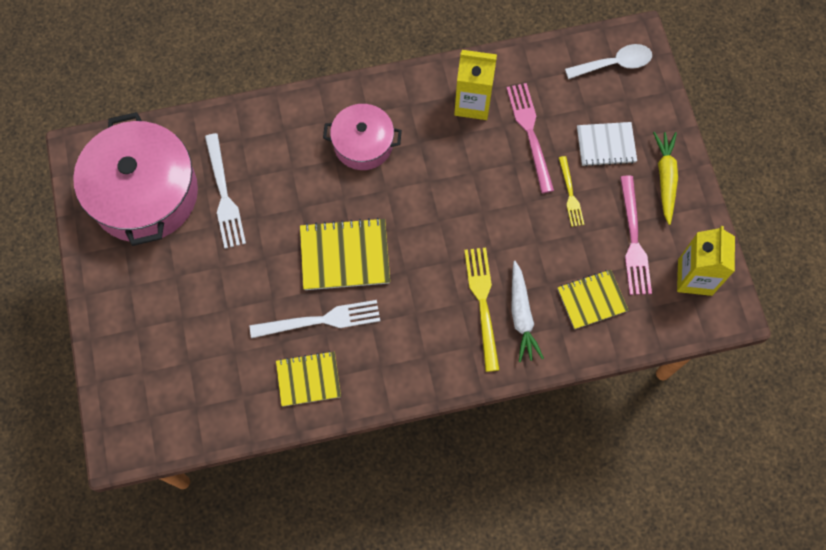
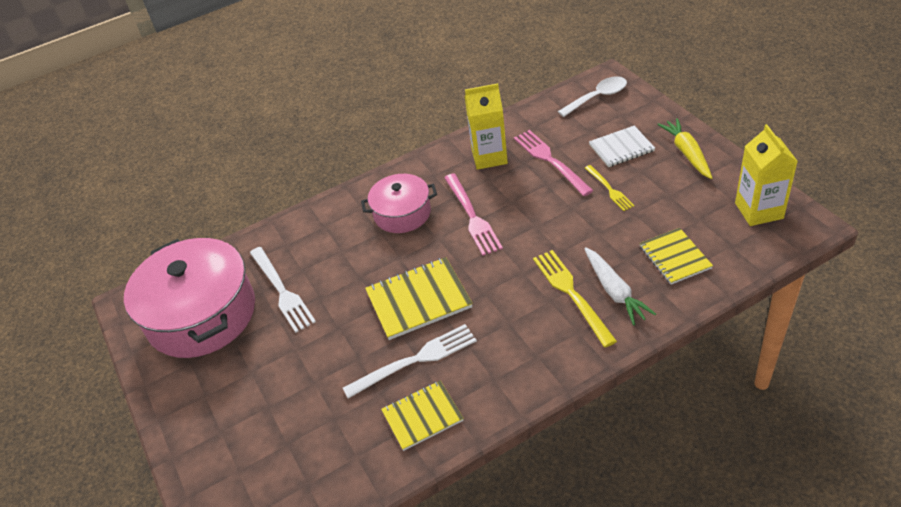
camera: 10 degrees left, 25 degrees down
yellow notebook [558,270,629,329] -> yellow notebook turned 75 degrees counterclockwise [639,228,713,285]
pink fork [620,176,652,295] -> pink fork moved to [444,173,503,256]

